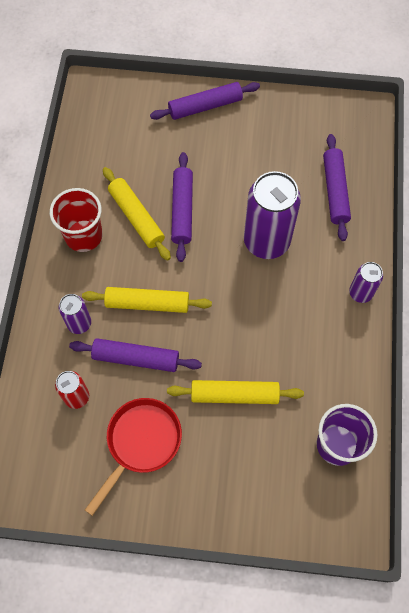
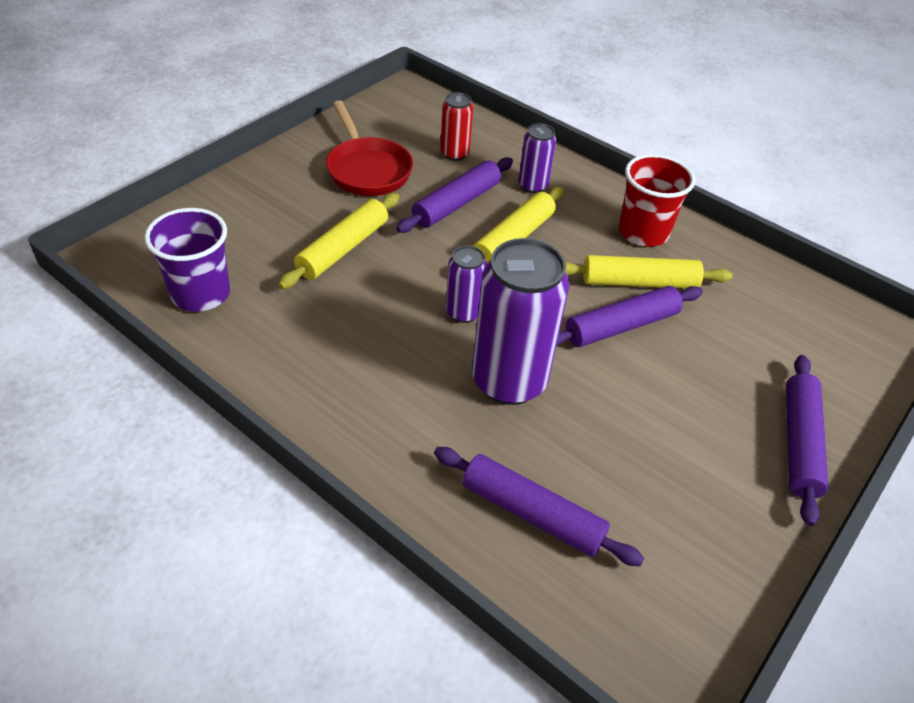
camera: 120 degrees right, 20 degrees down
purple rolling pin [171,152,193,262] -> purple rolling pin turned 60 degrees counterclockwise [556,286,703,347]
purple can [349,262,383,303] -> purple can moved to [446,246,487,323]

